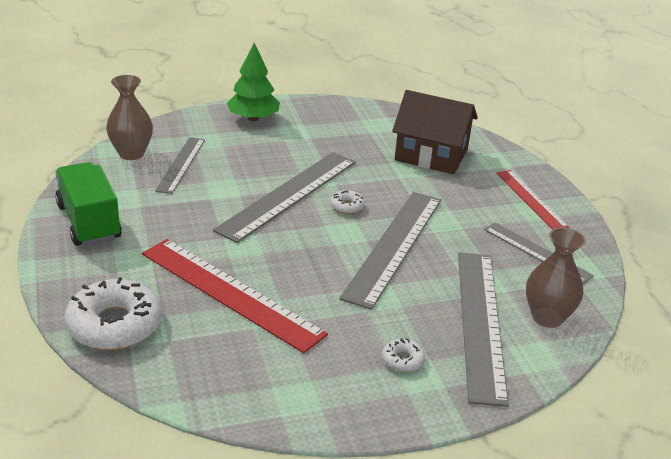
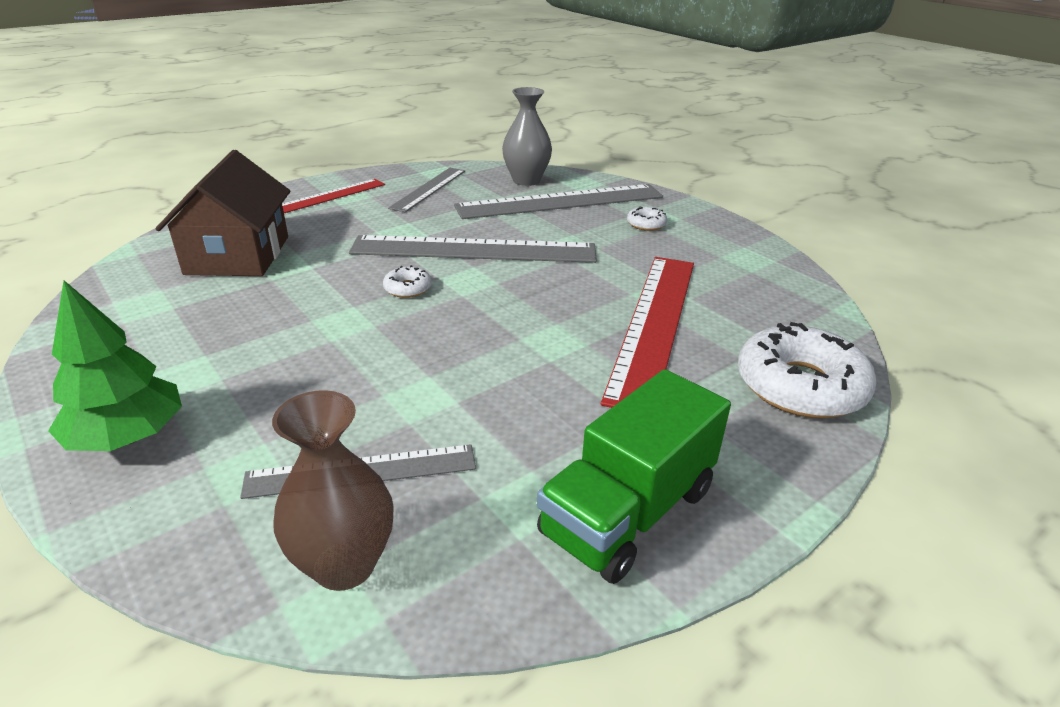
camera: 110 degrees left, 0 degrees up
grey ruler [213,152,356,243] -> none
brown vase [526,227,586,328] -> grey vase [502,87,552,186]

